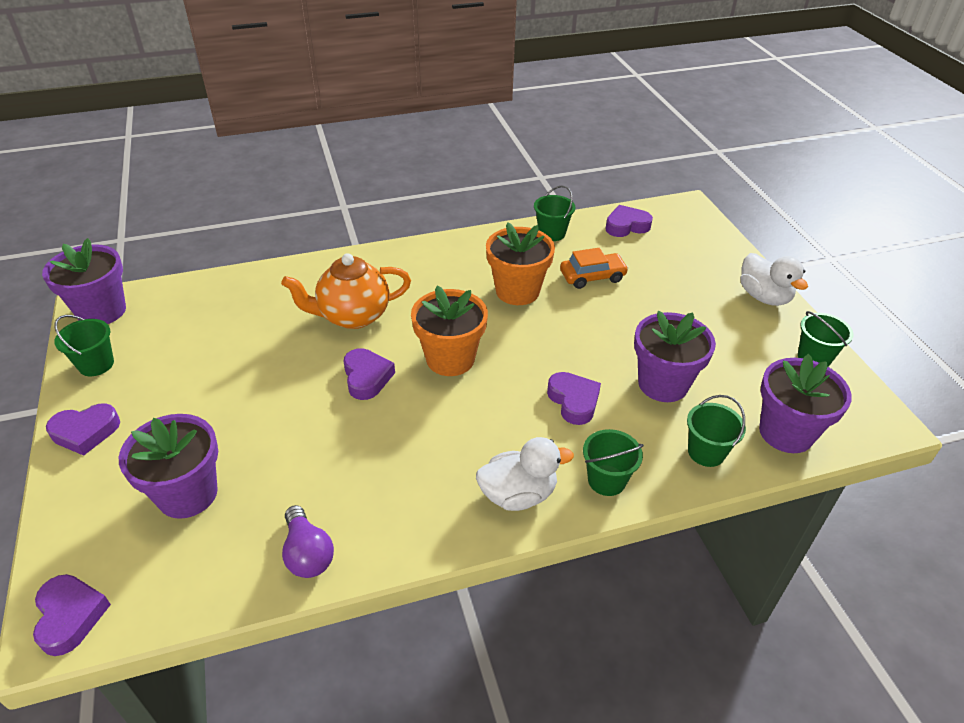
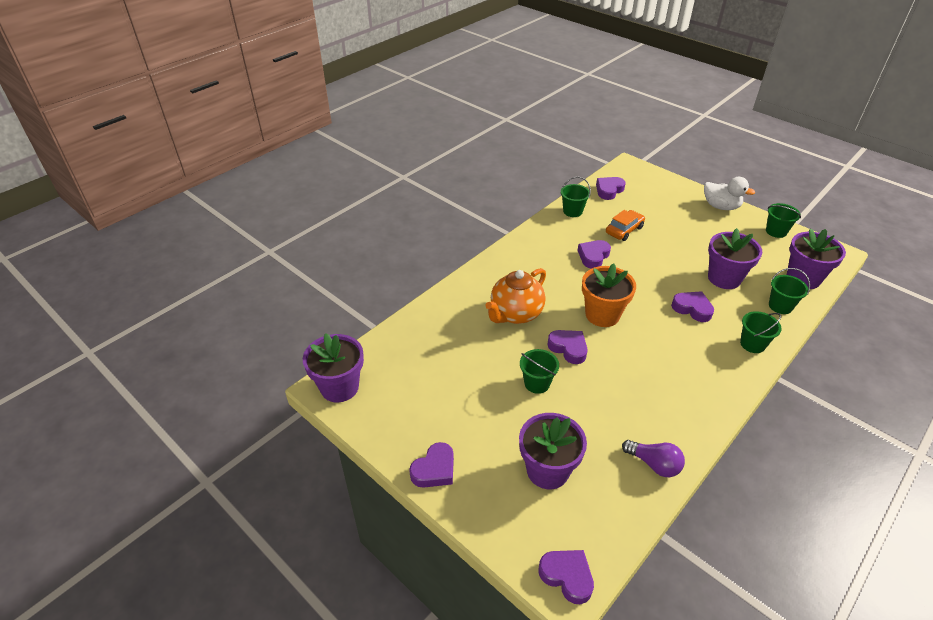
camera: 30 degrees left, 0 degrees up
green bucket [54,315,114,376] -> green bucket moved to [520,349,559,394]
white duck [476,437,574,511] -> none
orange flower pot [486,222,555,305] -> purple heart [578,240,611,269]

